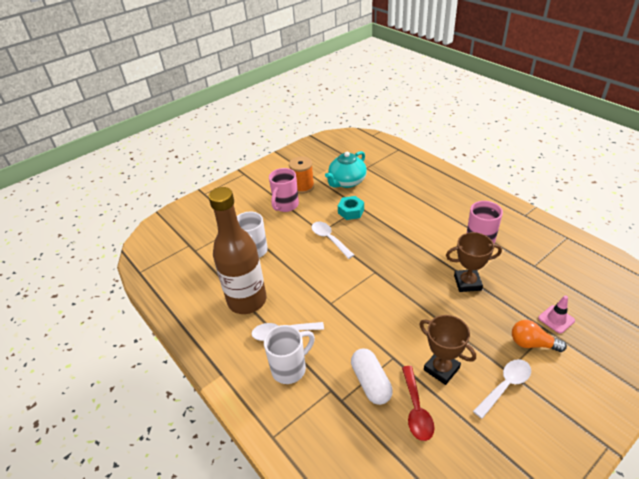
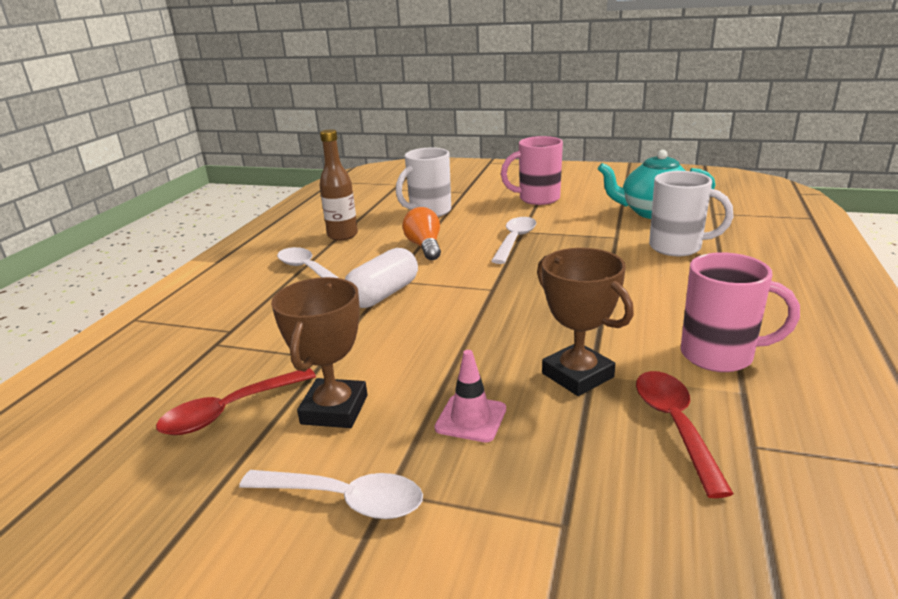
camera: 55 degrees right, 15 degrees down
brown bottle [208,187,266,314] -> brown bottle [320,129,358,241], size x0.53
white mug [264,325,315,384] -> white mug moved to [649,171,733,256]
orange spool [289,156,314,194] -> none
turquoise nut [338,196,364,220] -> none
white capsule [351,348,393,405] -> white capsule moved to [345,248,418,308]
orange light bulb [512,320,567,352] -> orange light bulb moved to [402,207,441,260]
pink traffic cone [538,295,575,334] -> pink traffic cone moved to [434,350,506,442]
none -> red spoon [636,371,734,498]

